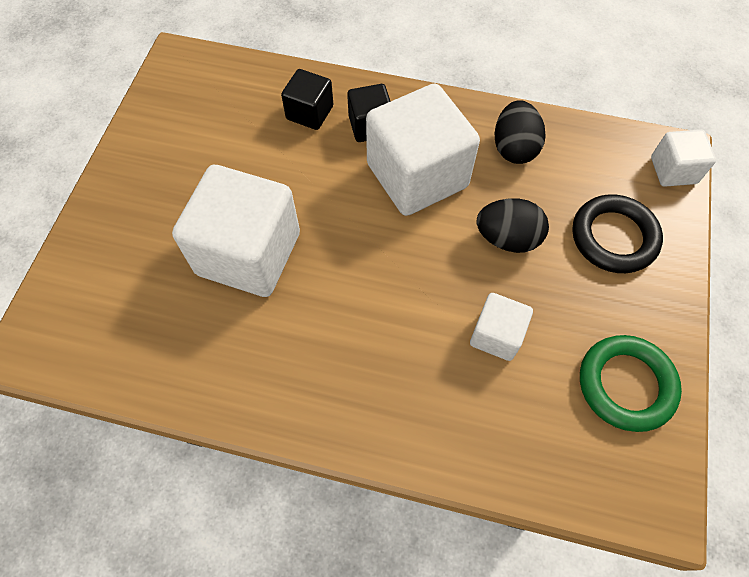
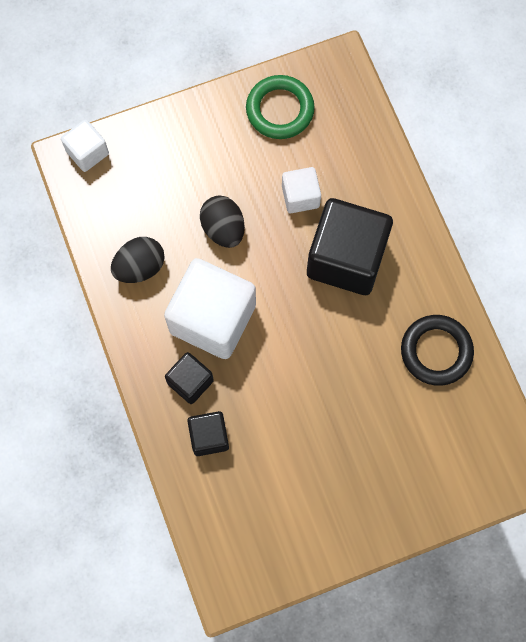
camera: 125 degrees left, 10 degrees up
white cube [172,165,300,297] -> none
black ring [572,194,663,273] -> black ring moved to [401,315,474,386]
none -> black cube [307,198,393,295]

